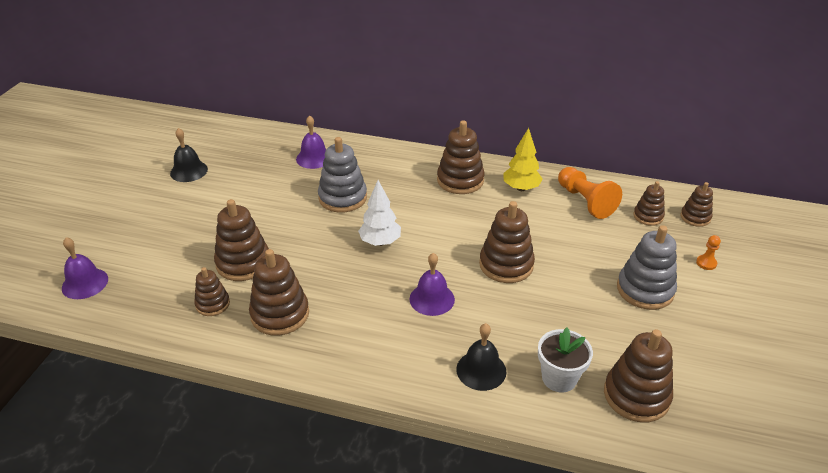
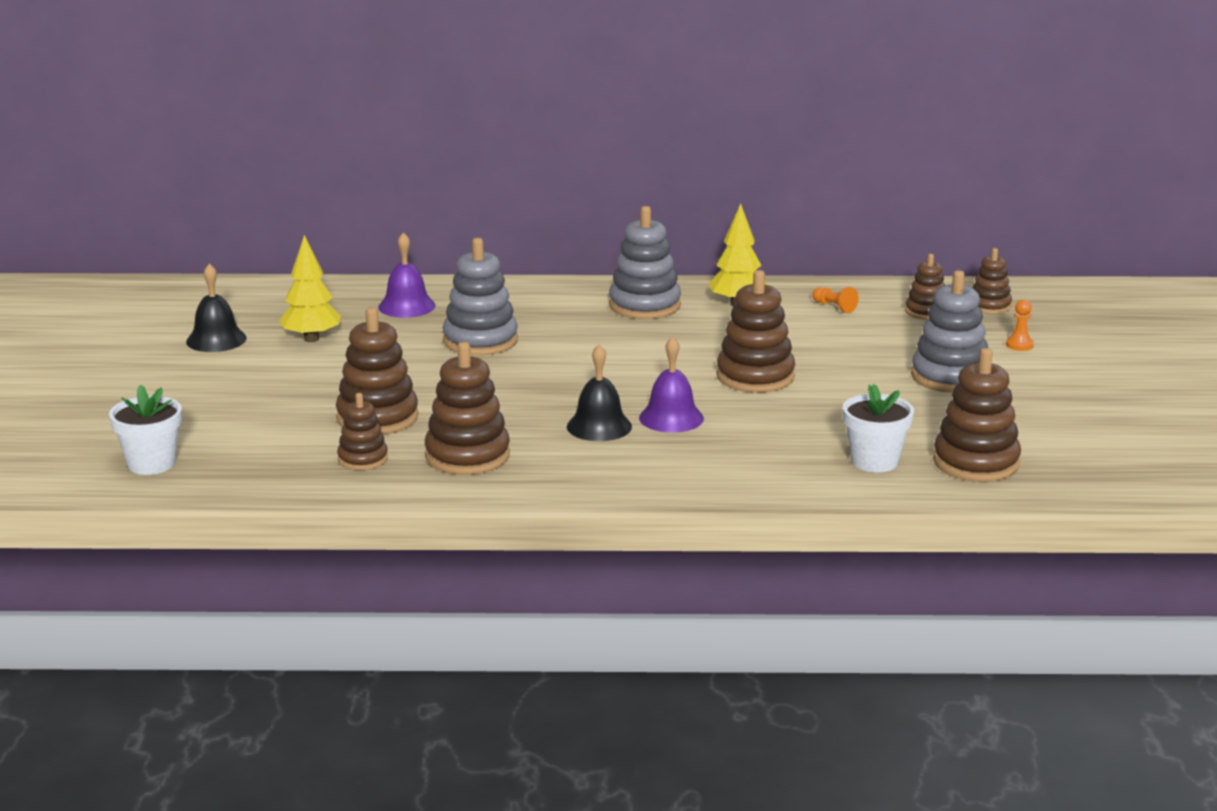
camera: 15 degrees left, 15 degrees down
purple bell [62,237,108,299] -> white flower pot [109,385,182,475]
white tree [358,180,401,246] -> none
brown stacking toy [437,120,485,194] -> grey stacking toy [609,206,681,319]
black bell [456,323,507,391] -> black bell moved to [567,344,632,441]
orange pawn [558,167,622,219] -> orange pawn [812,287,859,313], size x0.47
none -> yellow tree [279,235,341,342]

